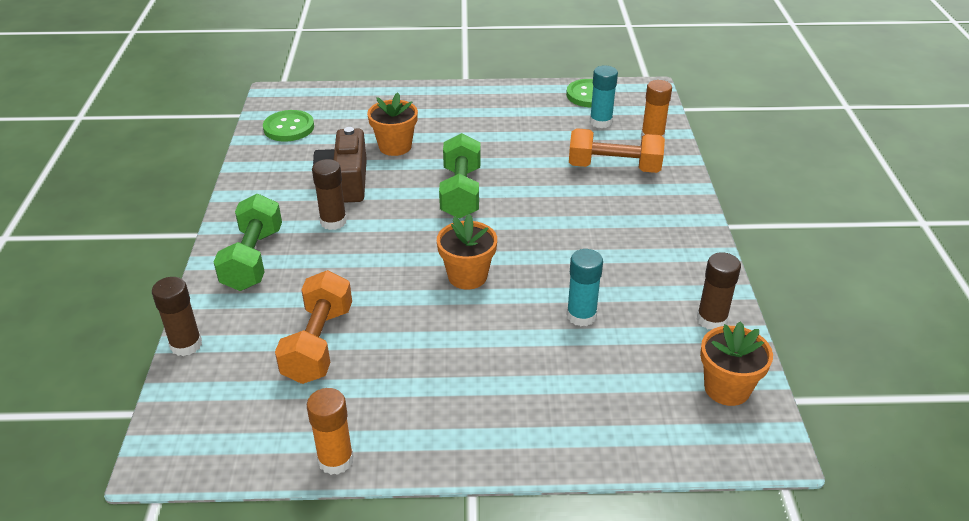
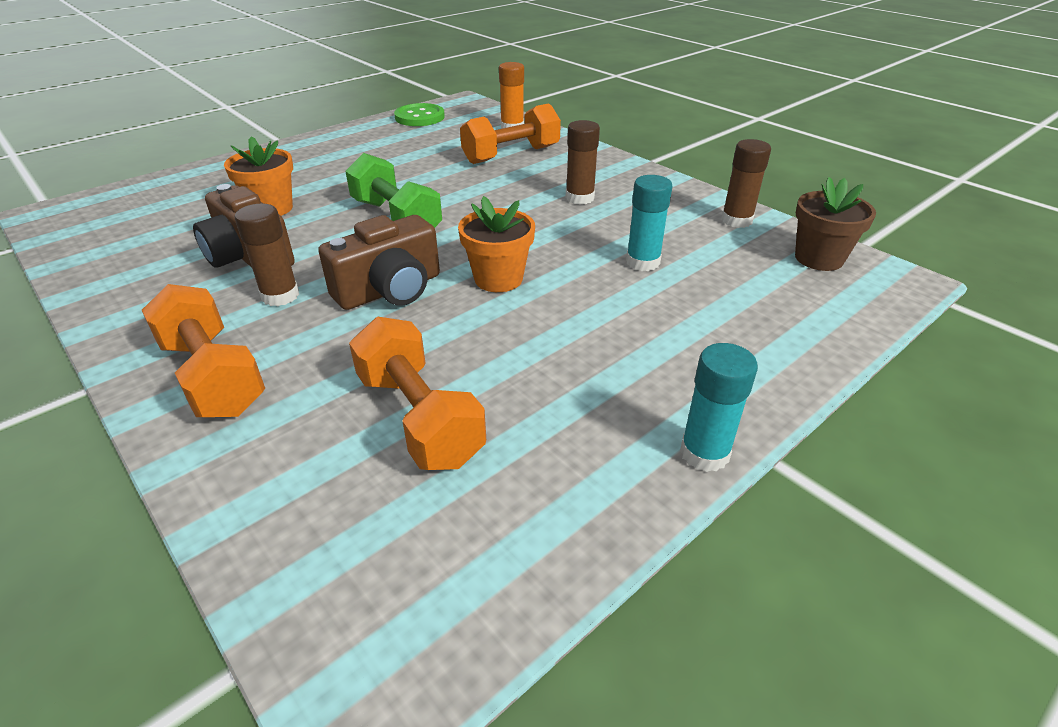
camera: 40 degrees left, 0 degrees up
brown glue stick [152,277,202,356] -> brown glue stick moved to [565,120,600,205]
green dumbbell [214,194,282,291] -> orange dumbbell [142,284,265,417]
green button [263,110,314,141] -> none
orange glue stick [307,388,354,475] -> none
turquoise glue stick [590,66,618,128] -> turquoise glue stick moved to [680,343,758,472]
orange flower pot [700,321,773,406] -> brown flower pot [795,177,876,271]
none -> brown camera [318,215,440,310]

